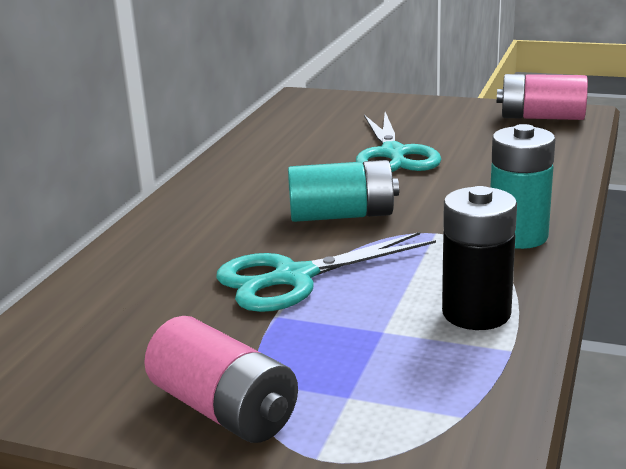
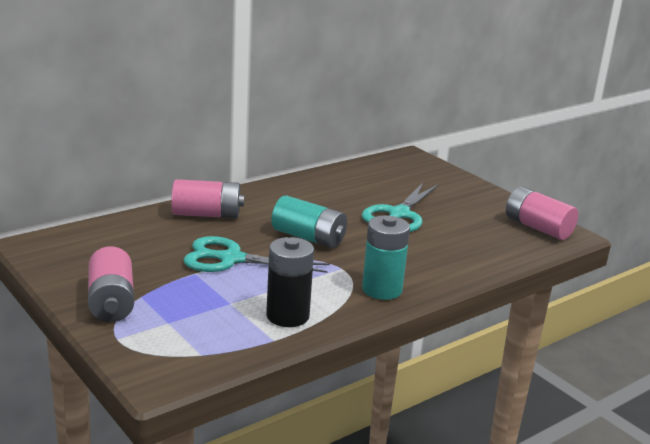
camera: 30 degrees right, 0 degrees up
none -> pink battery [171,179,244,218]

